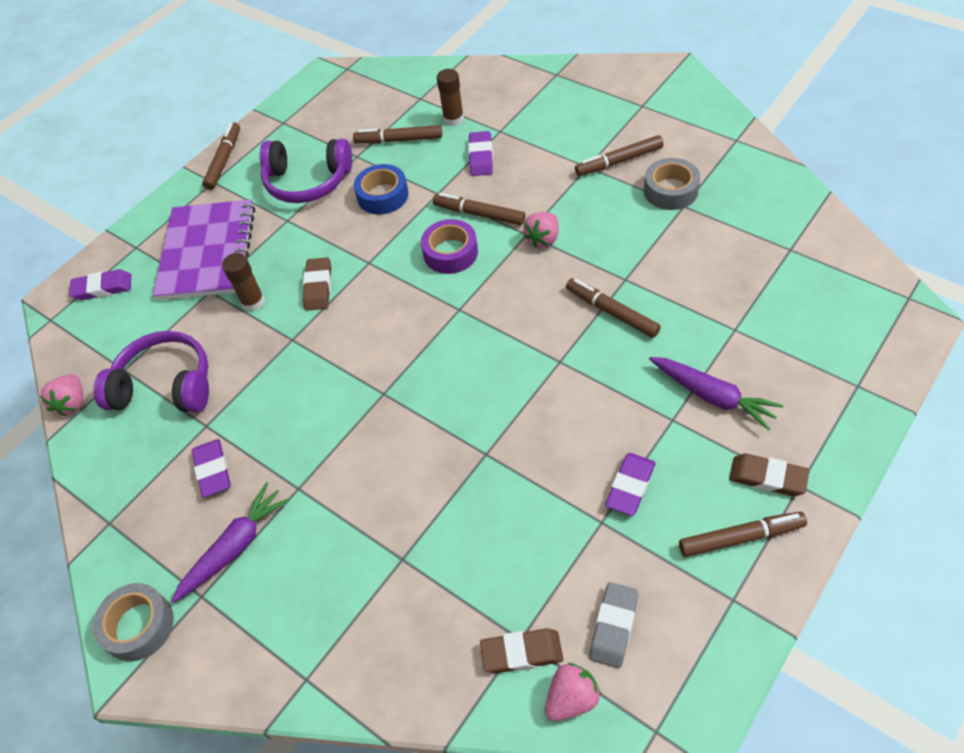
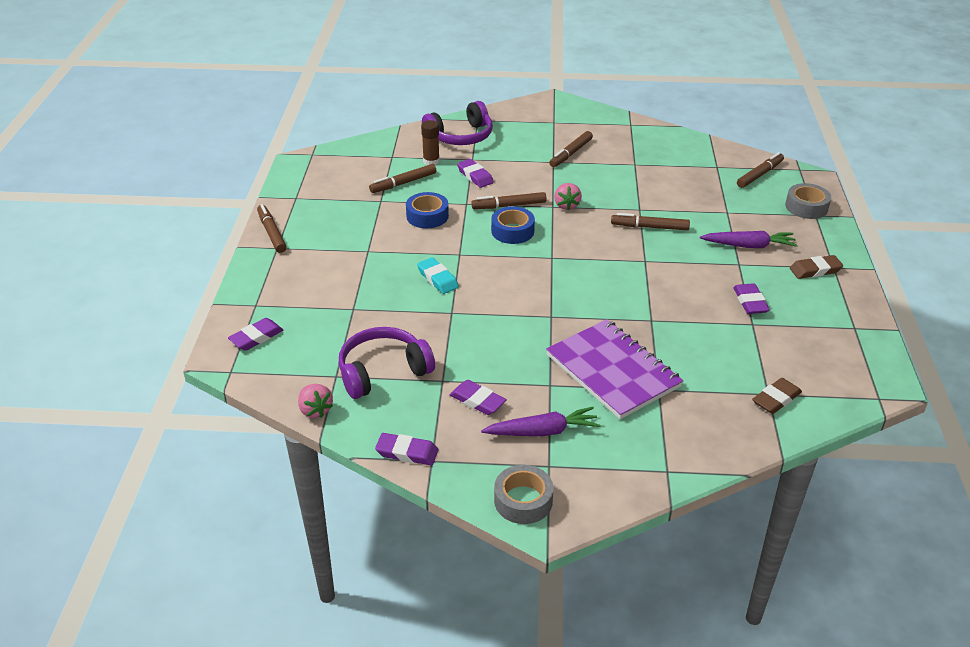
camera: 40 degrees left, 15 degrees down
purple notebook [153,200,255,300] -> purple notebook moved to [546,319,683,419]
purple carrot [171,482,290,603] -> purple carrot turned 75 degrees clockwise [481,407,600,436]
brown glue stick [222,253,265,311] -> none
purple headphones [260,139,352,203] -> purple headphones moved to [422,101,493,145]
brown eraser [303,257,331,311] -> turquoise eraser [417,257,459,294]
purple tape [421,219,478,274] -> blue tape [491,207,535,244]
pink strawberry [545,663,601,721] -> none
grey eraser [589,582,638,668] -> none
grey tape [644,158,700,210] -> grey tape moved to [785,183,831,219]
brown marker [679,512,807,557] -> brown marker moved to [737,152,784,188]
none -> purple eraser [375,433,438,465]

